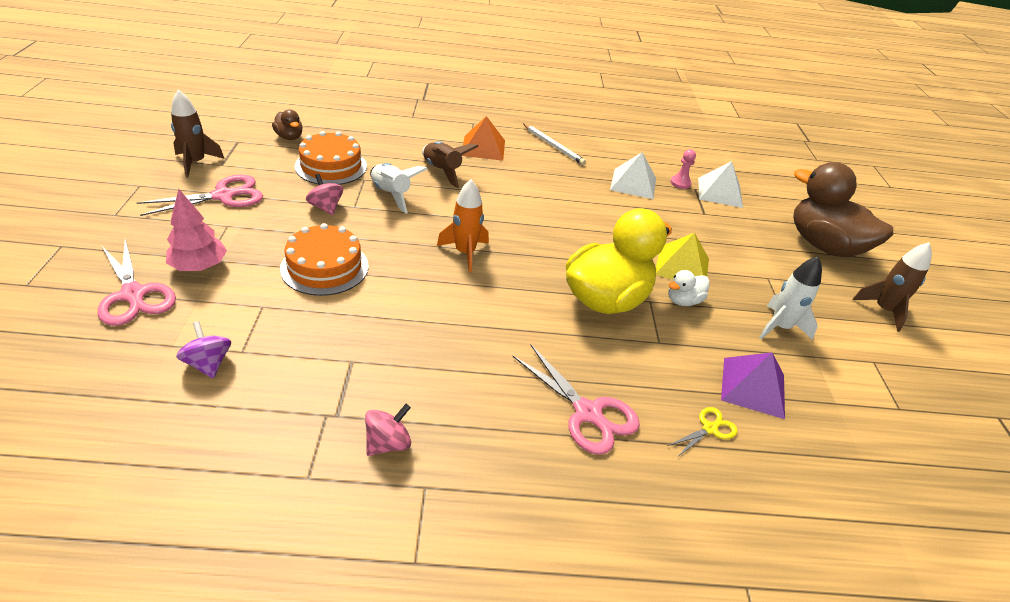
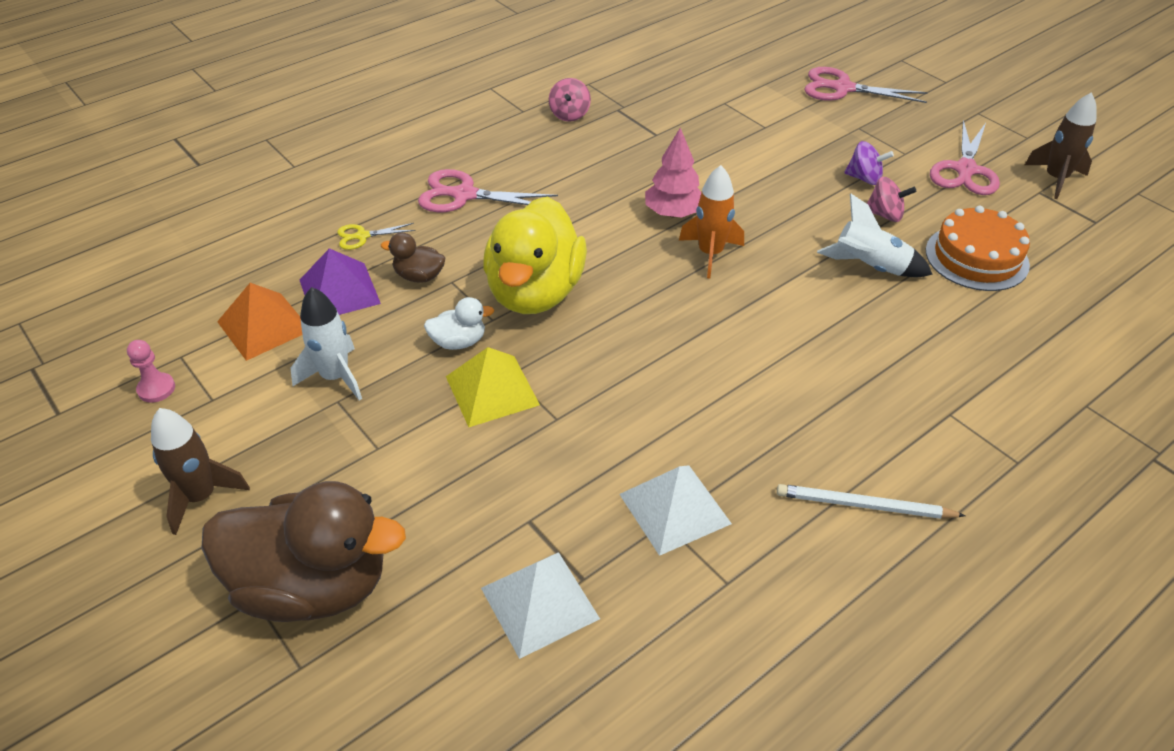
camera: 145 degrees right, 5 degrees up
pink tree [166,189,227,271] -> pink tree moved to [645,128,701,218]
purple spinning top [176,321,231,378] -> purple spinning top moved to [844,141,894,185]
brown duck [272,110,303,140] -> brown duck moved to [381,232,445,283]
orange cake [280,223,369,296] -> none
brown rocket [422,141,479,188] -> none
orange pyramid [462,116,505,161] -> orange pyramid moved to [217,283,302,361]
white duck [668,270,710,306] -> white duck turned 60 degrees clockwise [424,297,494,350]
yellow scissors [668,407,738,456] -> yellow scissors turned 60 degrees clockwise [337,223,415,250]
pink pawn [670,149,696,189] -> pink pawn moved to [127,340,175,402]

